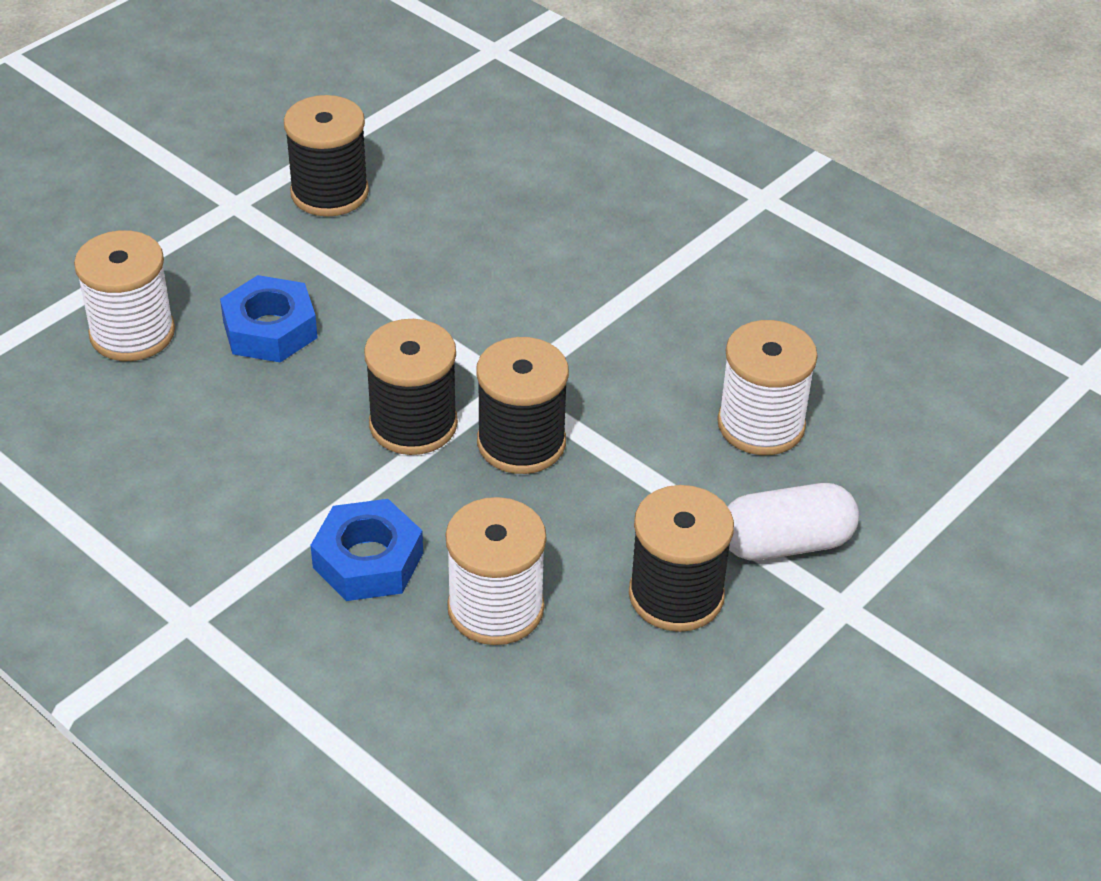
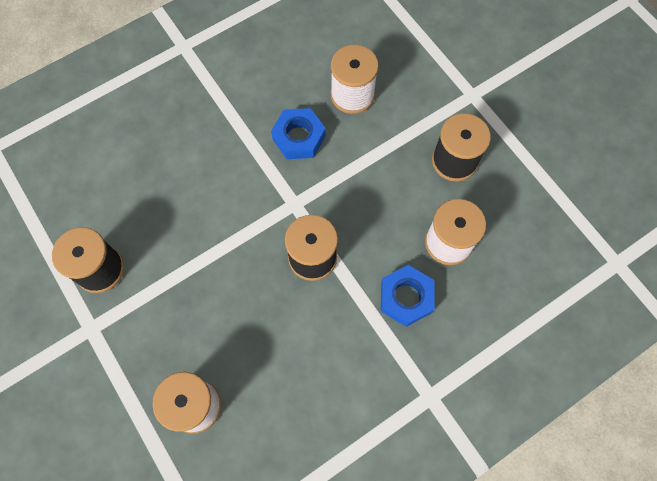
camera: 75 degrees left, 25 degrees up
blue nut [220,275,318,362] -> blue nut moved to [271,108,326,159]
black spool [476,337,569,474] -> none
white capsule [728,483,859,560] -> none

